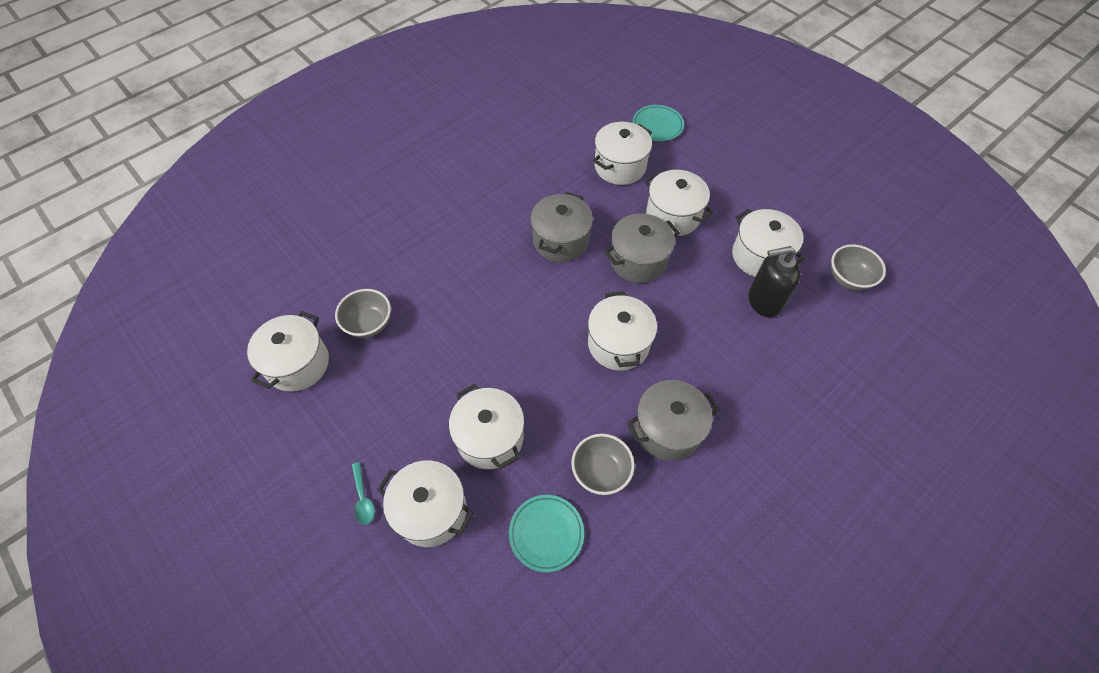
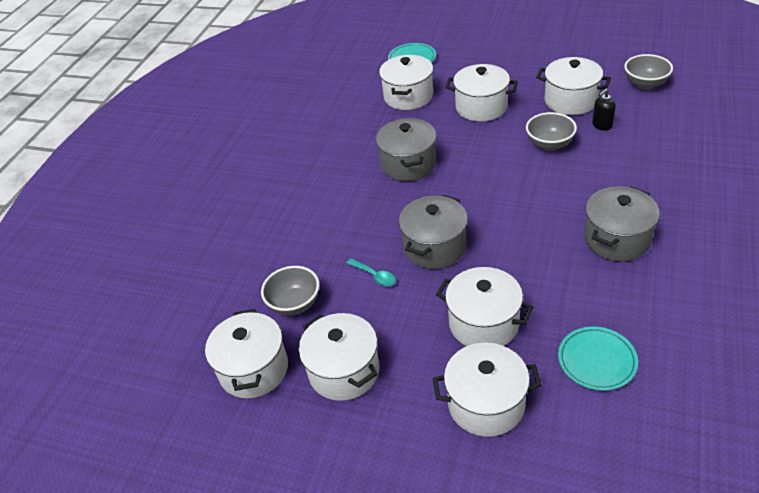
camera: 25 degrees left, 15 degrees down
turquoise spoon [352,462,375,525] -> turquoise spoon moved to [347,259,396,286]
grey bowl [571,434,635,495] -> grey bowl moved to [526,112,577,151]
white pot [588,291,657,370] -> white pot moved to [299,313,380,401]
grey pot [604,213,680,283] -> grey pot moved to [399,194,468,269]
black soap dispenser [749,246,800,317] -> black soap dispenser [592,89,616,130], size x0.55

